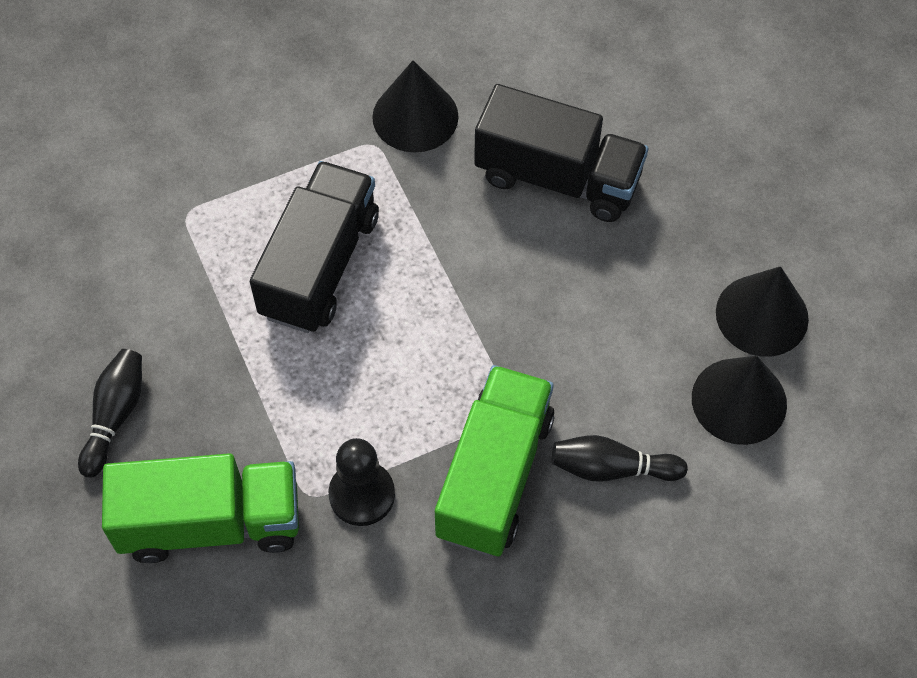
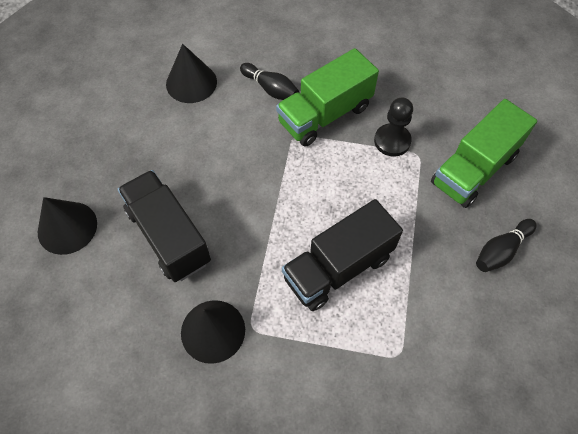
camera: 145 degrees left, 0 degrees up
green truck [102,453,299,563] -> green truck turned 75 degrees counterclockwise [431,99,537,208]
black cone [716,266,809,357] -> black cone moved to [38,197,97,255]

